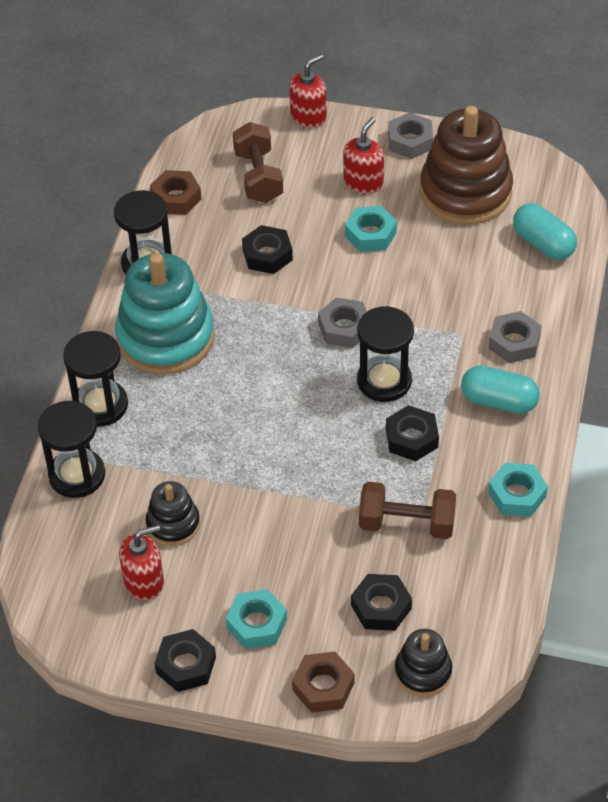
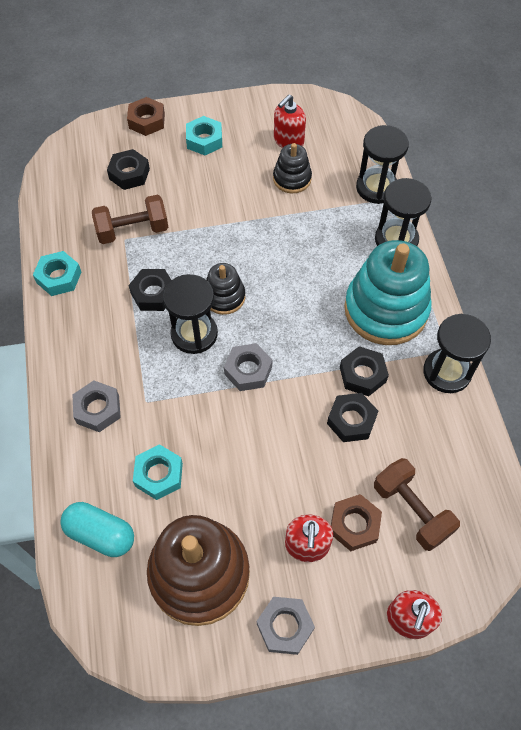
camera: 155 degrees right, 10 degrees up
brown nut [150,170,202,215] -> brown nut moved to [331,494,382,551]
black nut [155,629,216,692] -> black nut moved to [340,346,389,396]
turquoise nut [345,206,397,252] -> turquoise nut moved to [133,444,183,500]
black stacking toy [395,629,452,697] -> black stacking toy moved to [206,263,245,315]
turquoise capsule [461,366,540,414] -> none

